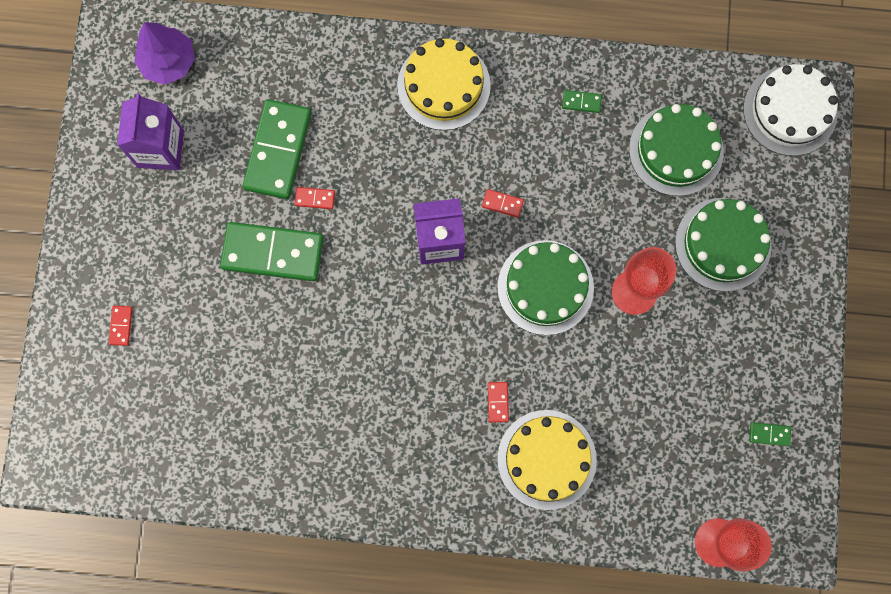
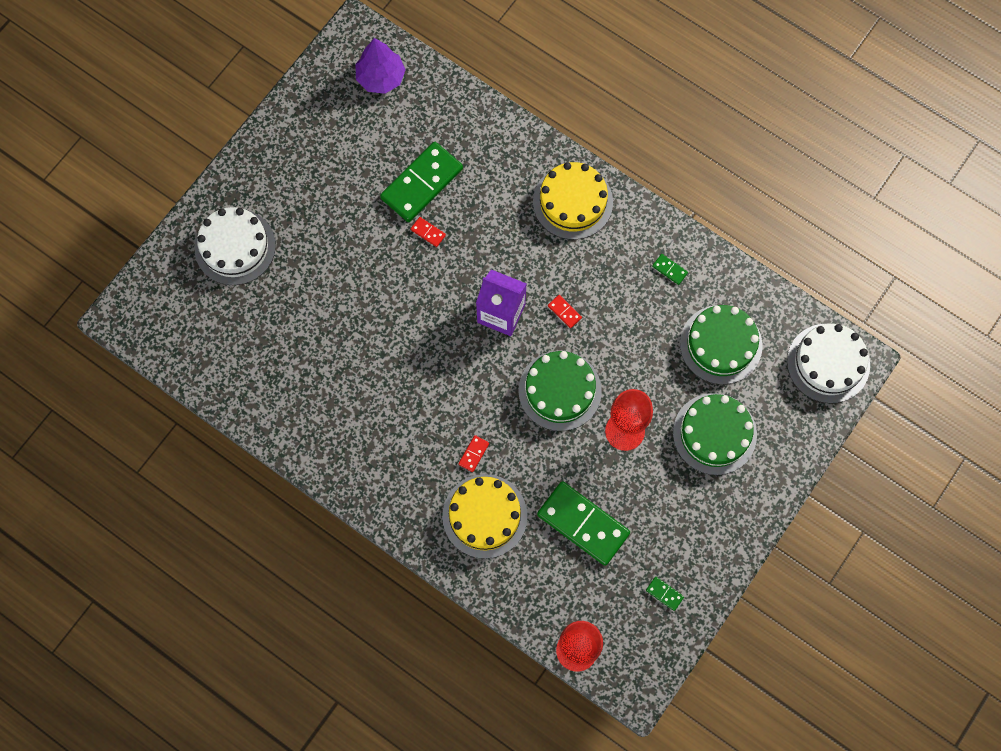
camera: 30 degrees right, 5 degrees down
red domino [109,306,133,346] -> white cake [195,207,276,285]
purple carton [117,93,184,170] -> none
green domino [220,222,324,281] -> green domino moved to [537,481,630,566]

